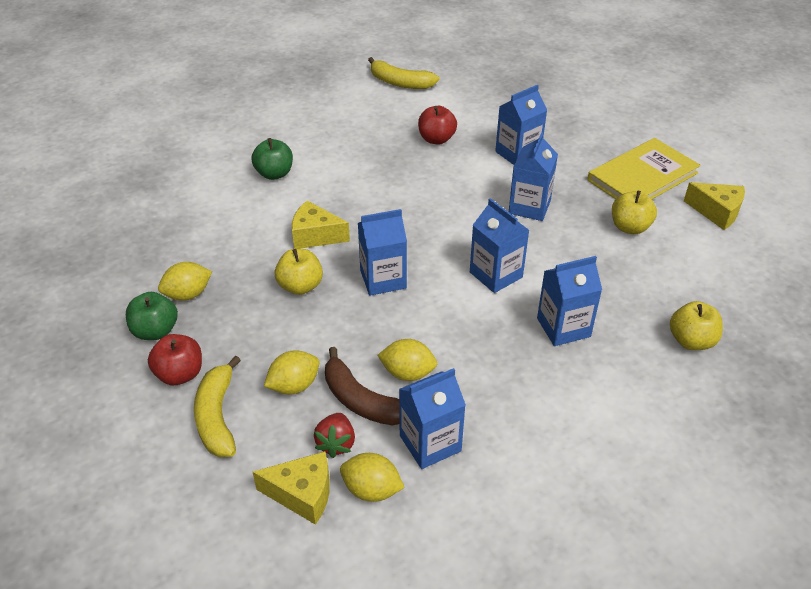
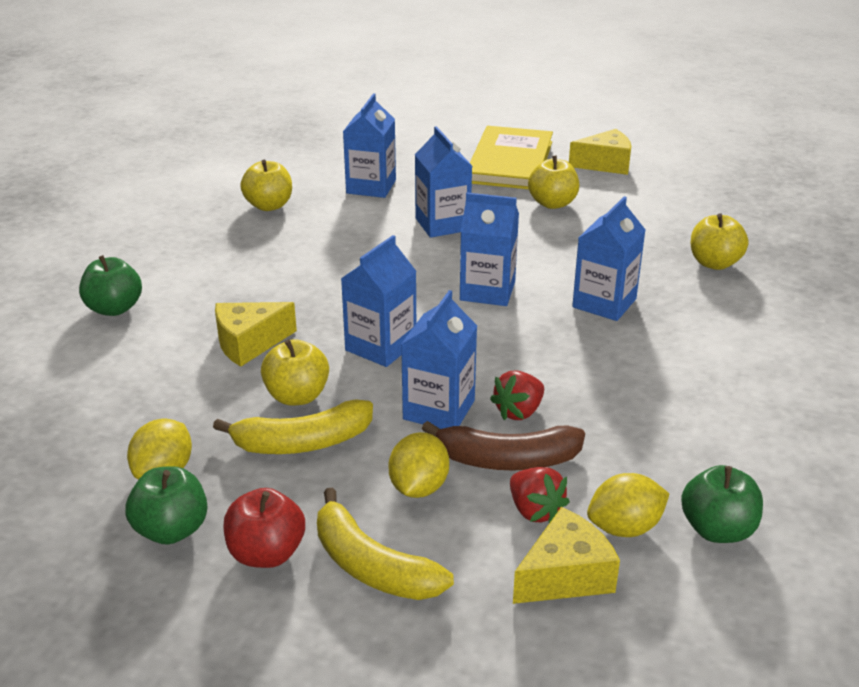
camera: 40 degrees left, 10 degrees down
yellow banana [368,57,439,89] -> yellow banana moved to [213,399,373,454]
yellow lemon [377,339,437,381] -> red strawberry [490,371,544,420]
blue carton [399,368,466,469] -> blue carton moved to [401,290,477,429]
red apple [418,106,457,144] -> yellow apple [240,160,292,211]
none -> green apple [681,465,763,543]

